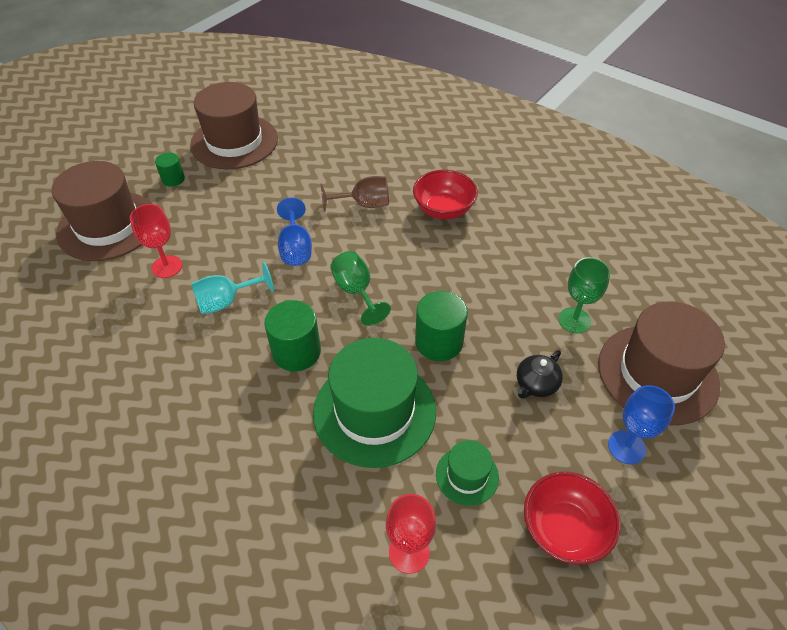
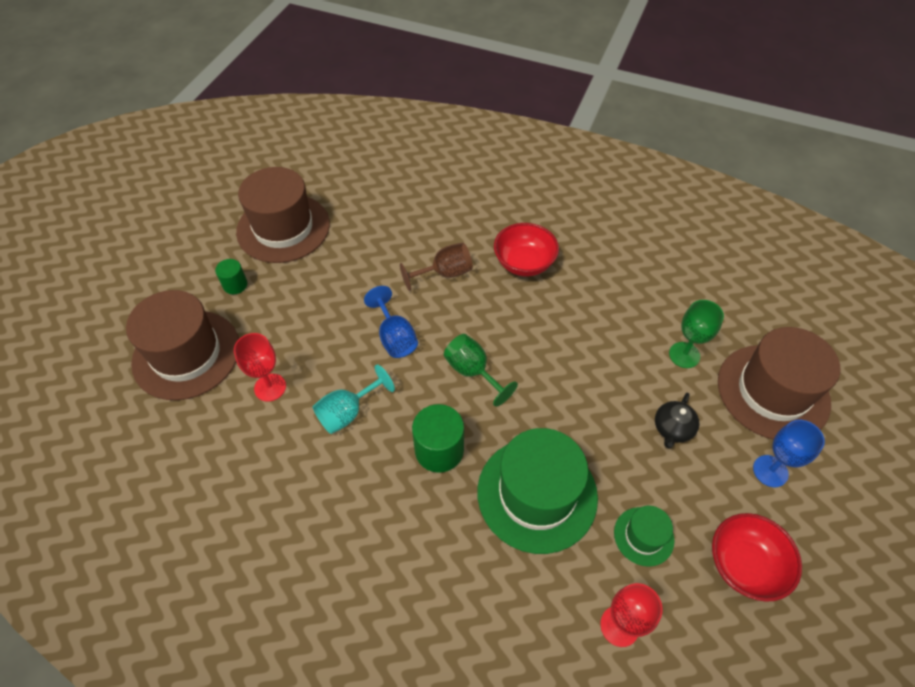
camera: 15 degrees left, 5 degrees up
green cylinder [415,291,468,361] -> none

